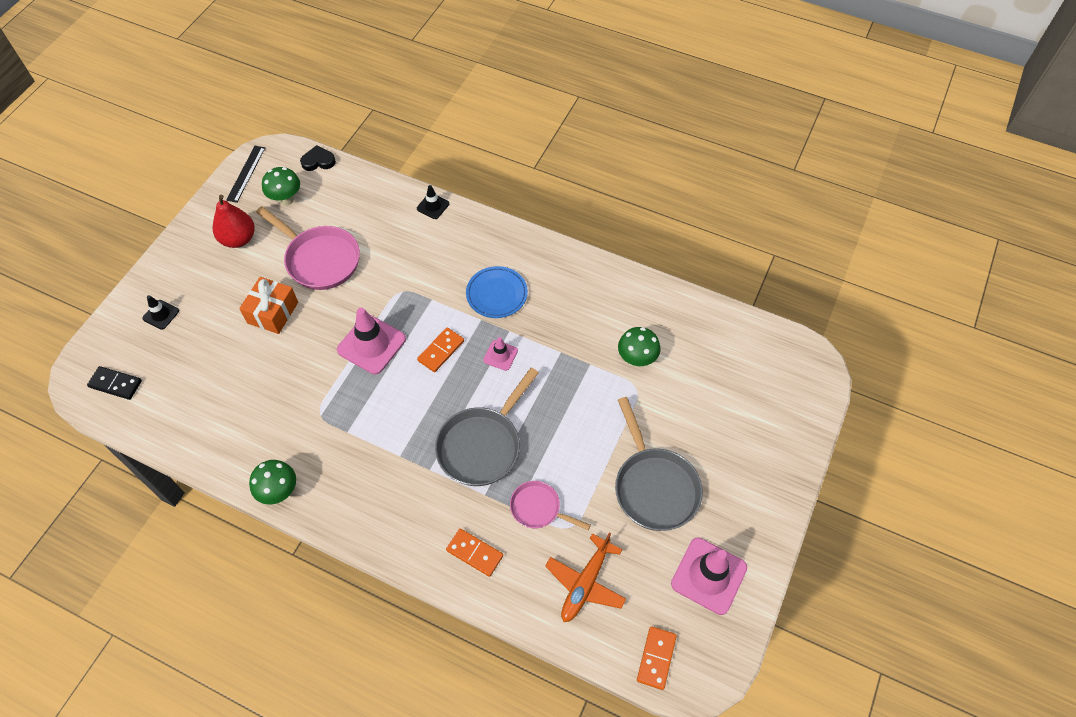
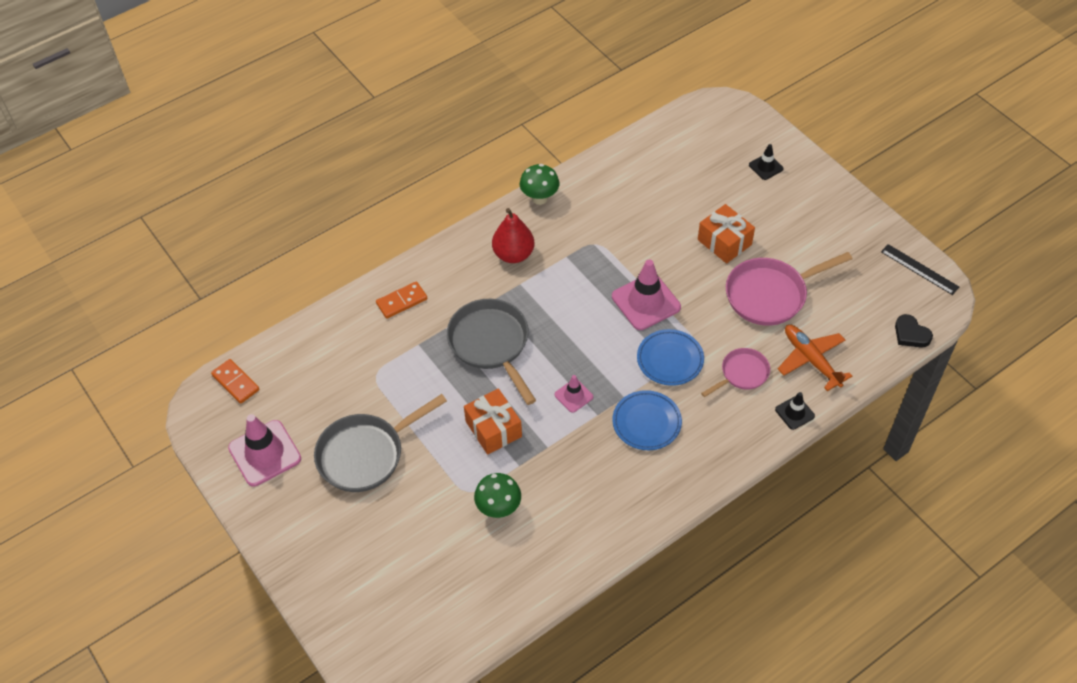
camera: 120 degrees right, 5 degrees down
black domino [87,366,142,400] -> none
red pear [213,195,255,248] -> red pear moved to [492,208,534,263]
green mushroom [262,167,300,206] -> none
black heart [300,145,336,171] -> black heart turned 120 degrees clockwise [895,314,933,348]
orange domino [417,327,464,372] -> none
pink pan [510,481,591,530] -> pink pan moved to [701,348,770,397]
orange plane [545,533,626,622] -> orange plane moved to [778,325,852,391]
grey pan [615,397,703,531] -> grey pan turned 45 degrees counterclockwise [314,394,447,492]
none -> orange gift [464,389,522,455]
none -> blue plate [637,329,704,386]

